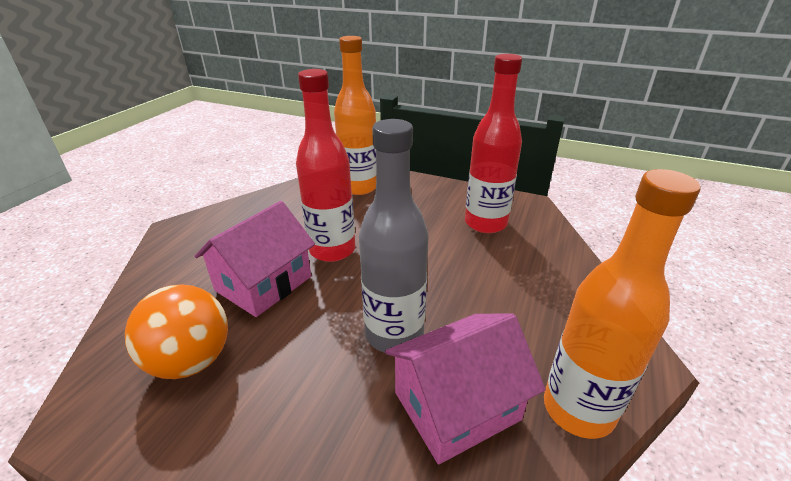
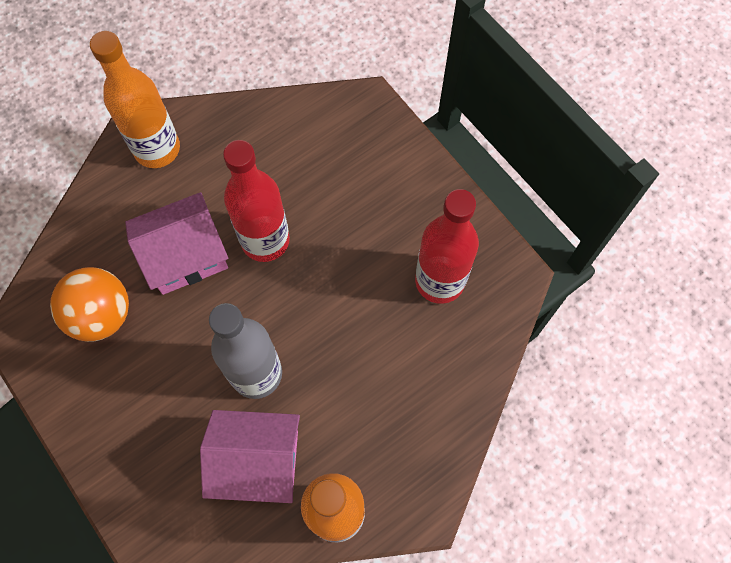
camera: 30 degrees right, 35 degrees up
orange bottle [334,36,376,195] -> orange bottle moved to [90,31,180,168]

